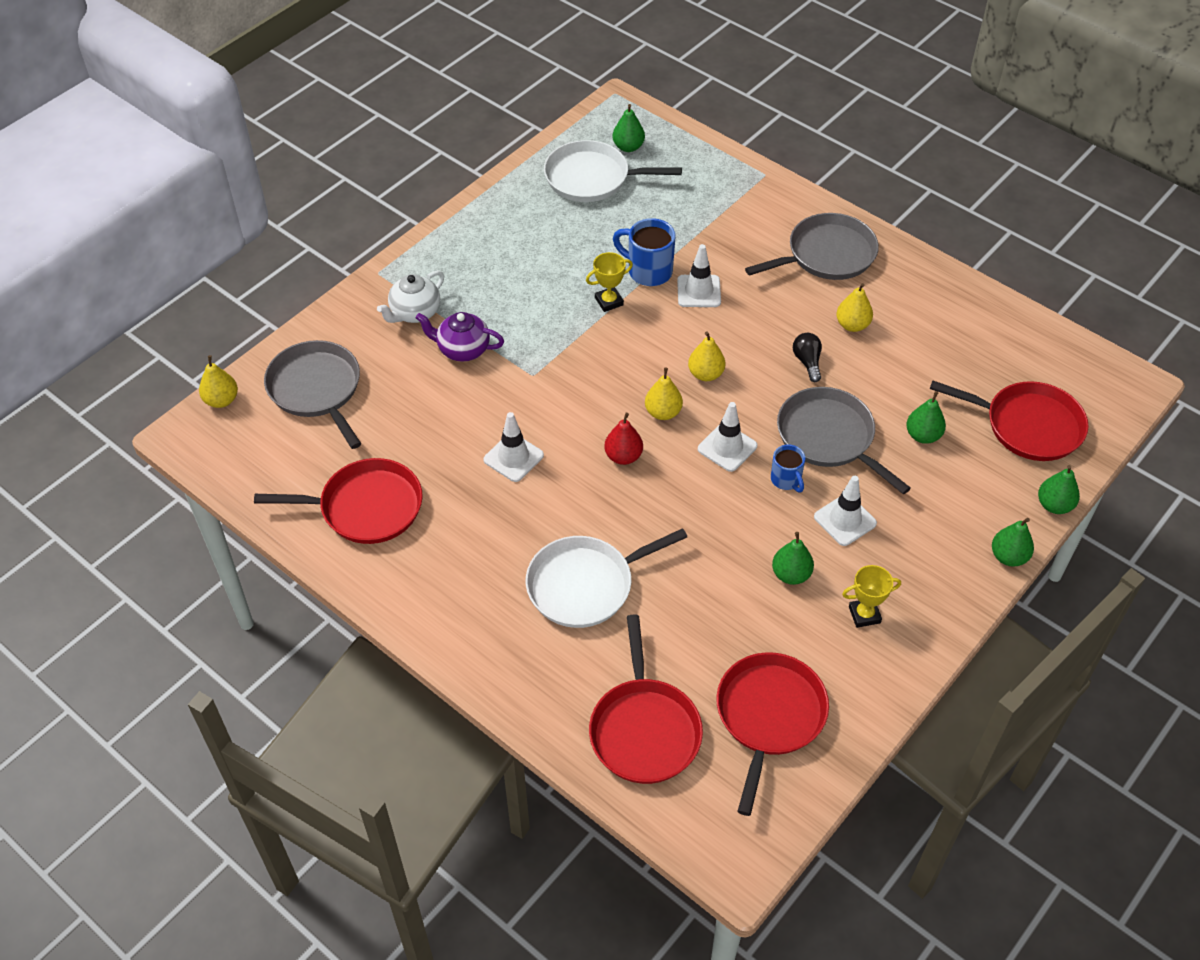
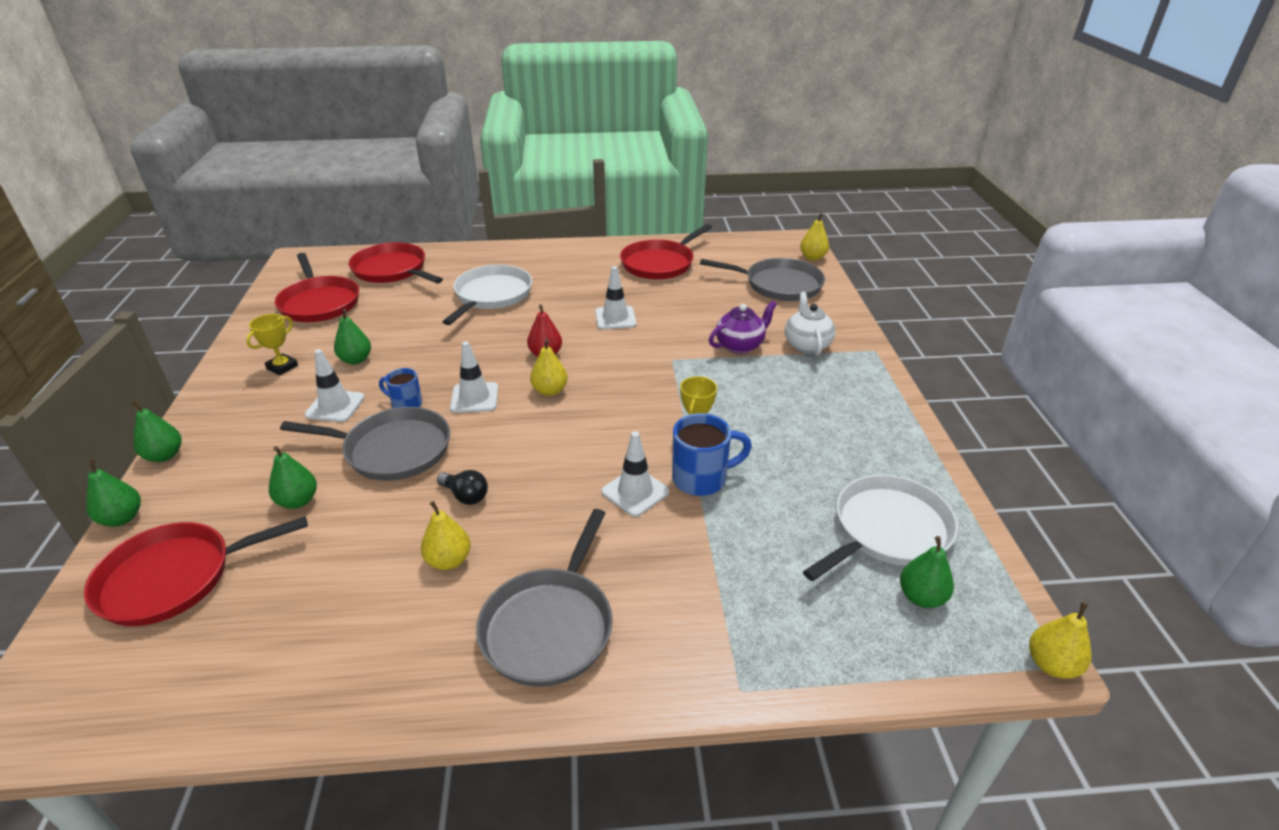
camera: 135 degrees right, 15 degrees down
yellow pear [688,332,725,381] -> yellow pear moved to [1029,602,1092,679]

